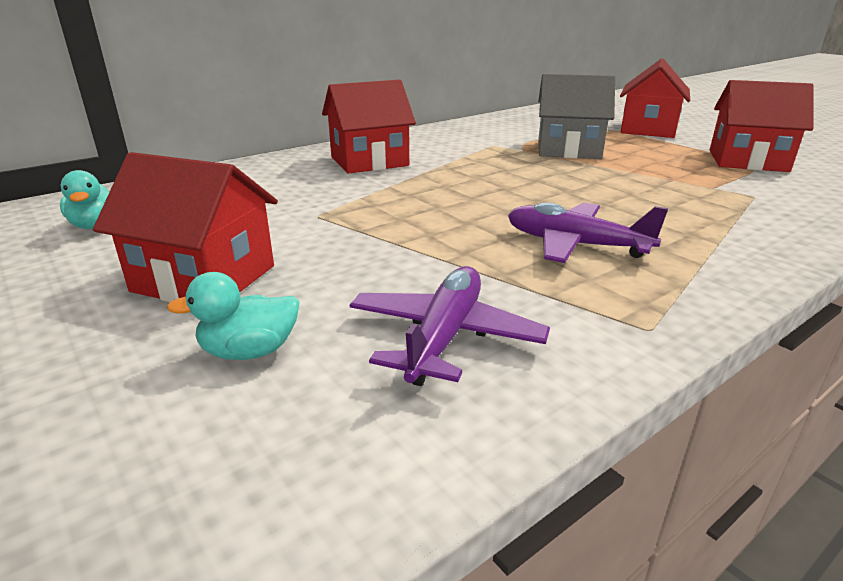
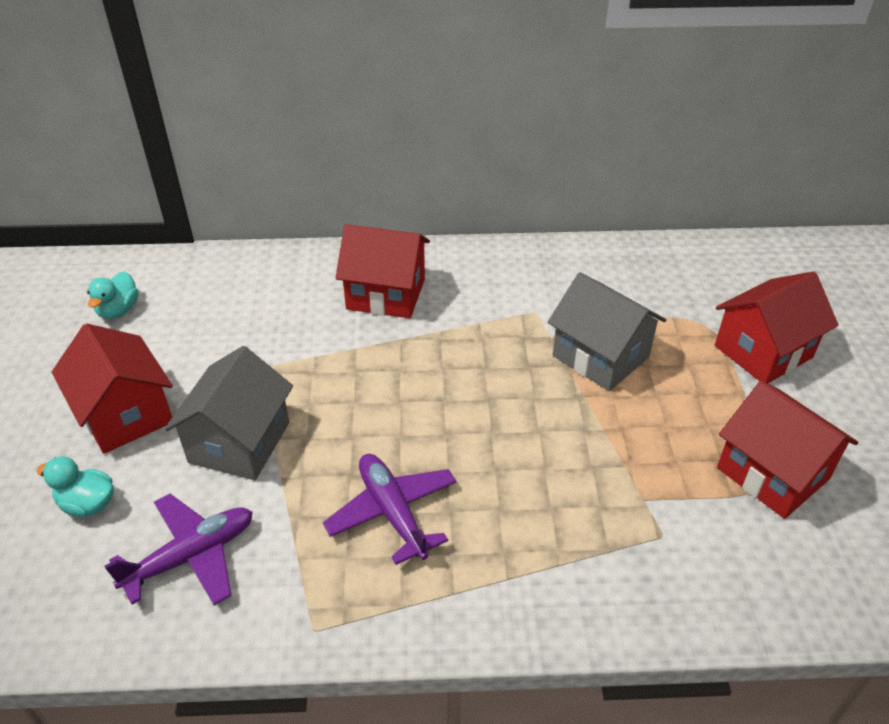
camera: 35 degrees right, 15 degrees up
none -> grey house [165,346,293,480]

